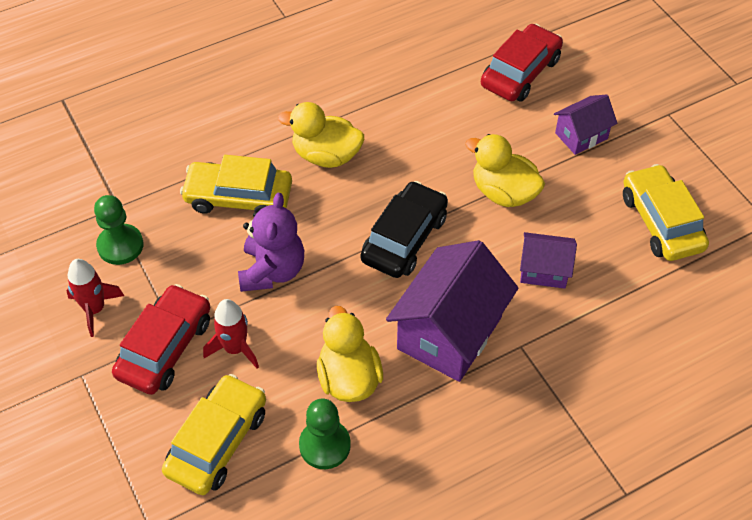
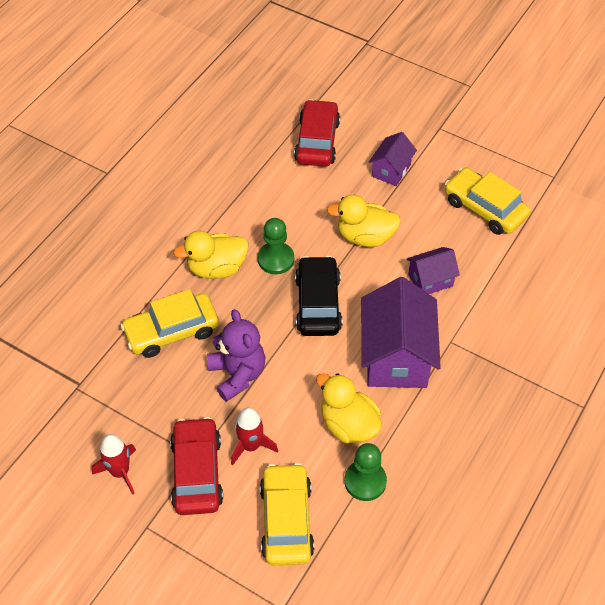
camera: 30 degrees left, 0 degrees up
green pawn [94,195,143,265] -> green pawn moved to [258,218,294,274]

